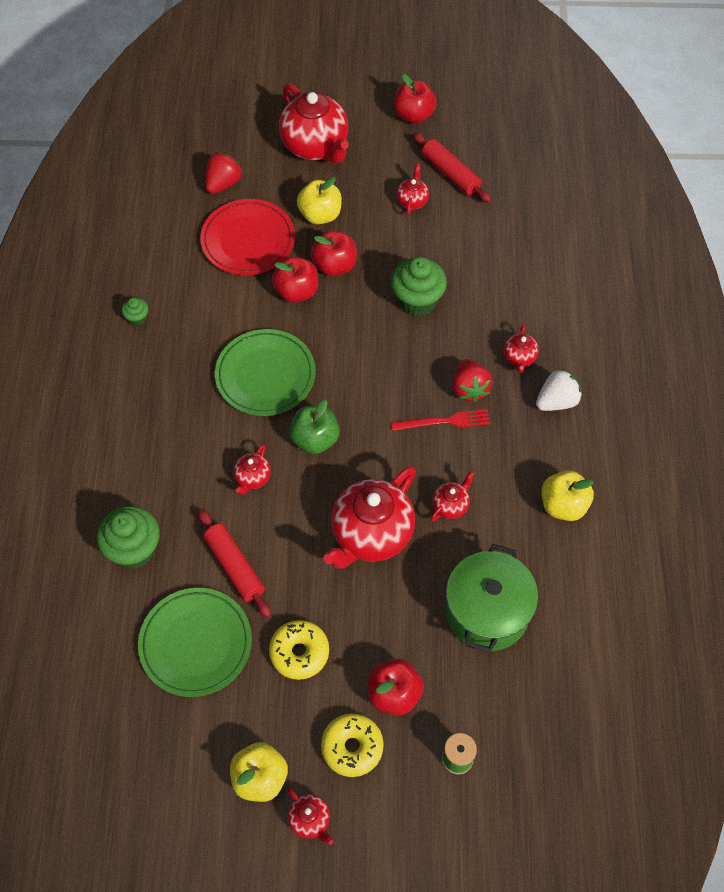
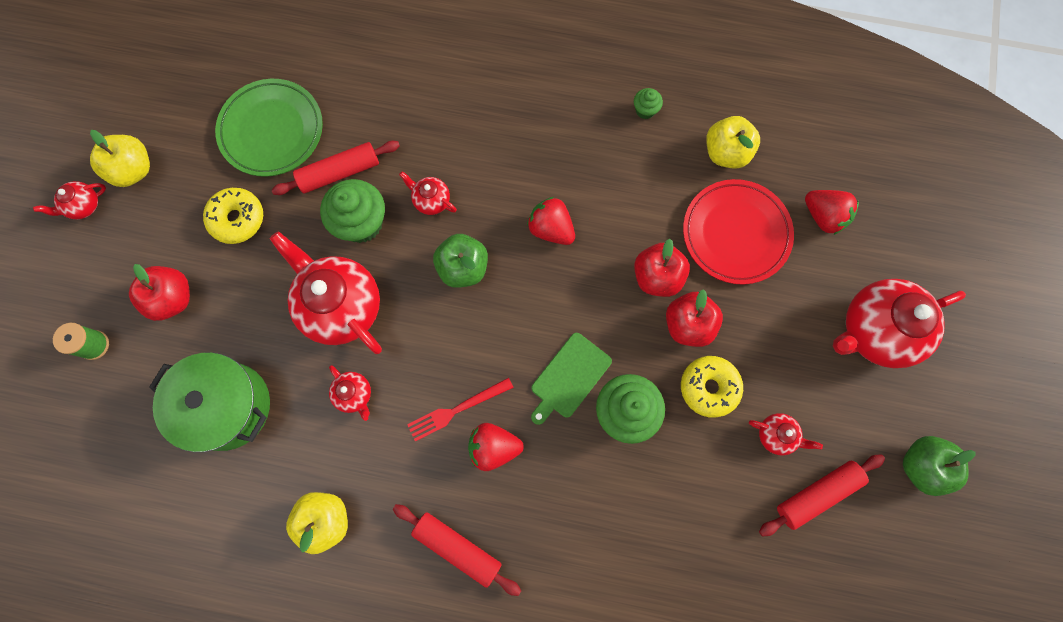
camera: 100 degrees right, 15 degrees up
green cupcake [97,506,160,569] -> green cupcake moved to [320,179,385,243]
green plate [215,329,316,416] -> red strawberry [527,197,575,245]
yellow apple [297,177,342,224] -> yellow apple moved to [706,116,760,169]
yellow donut [321,713,384,777] -> yellow donut moved to [681,356,743,418]
red fork [391,409,490,431] -> red fork turned 60 degrees clockwise [407,377,514,442]
red apple [394,74,436,124] -> green apple [903,436,975,496]
red teapot [504,324,539,373] -> none
white strawberry [536,369,582,411] -> red rolling pin [393,504,521,596]
none -> green cutting board [531,333,612,425]

